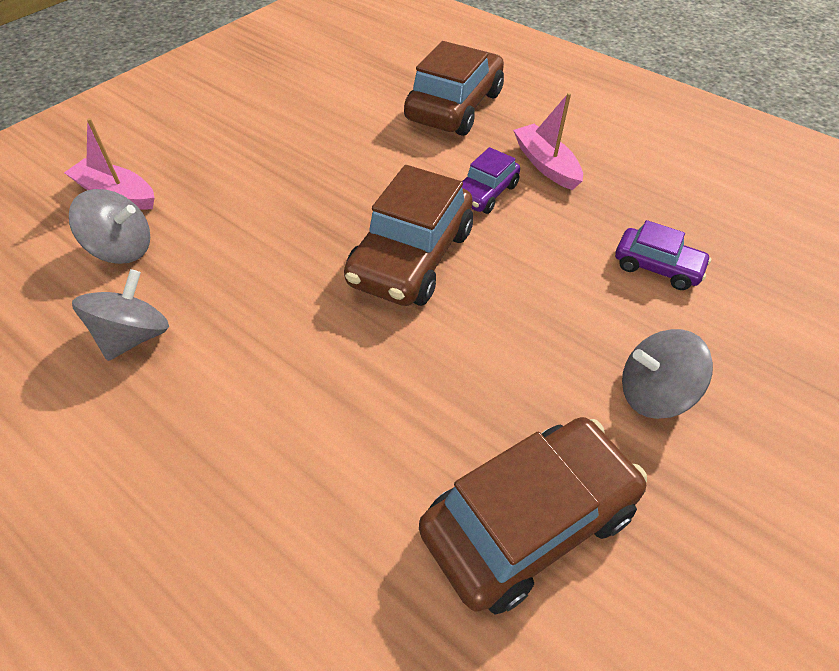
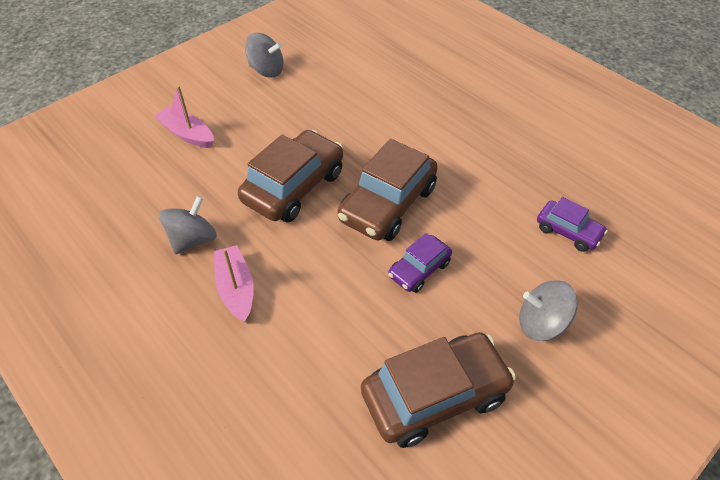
camera: 10 degrees right, 0 degrees up
grey spinning top [69,189,150,264] -> grey spinning top moved to [245,33,284,78]
brown car [404,41,504,136] -> brown car moved to [238,130,343,222]
purple car [462,147,520,214] -> purple car moved to [388,233,452,293]
pink boat [513,93,583,190] -> pink boat moved to [214,245,254,322]

